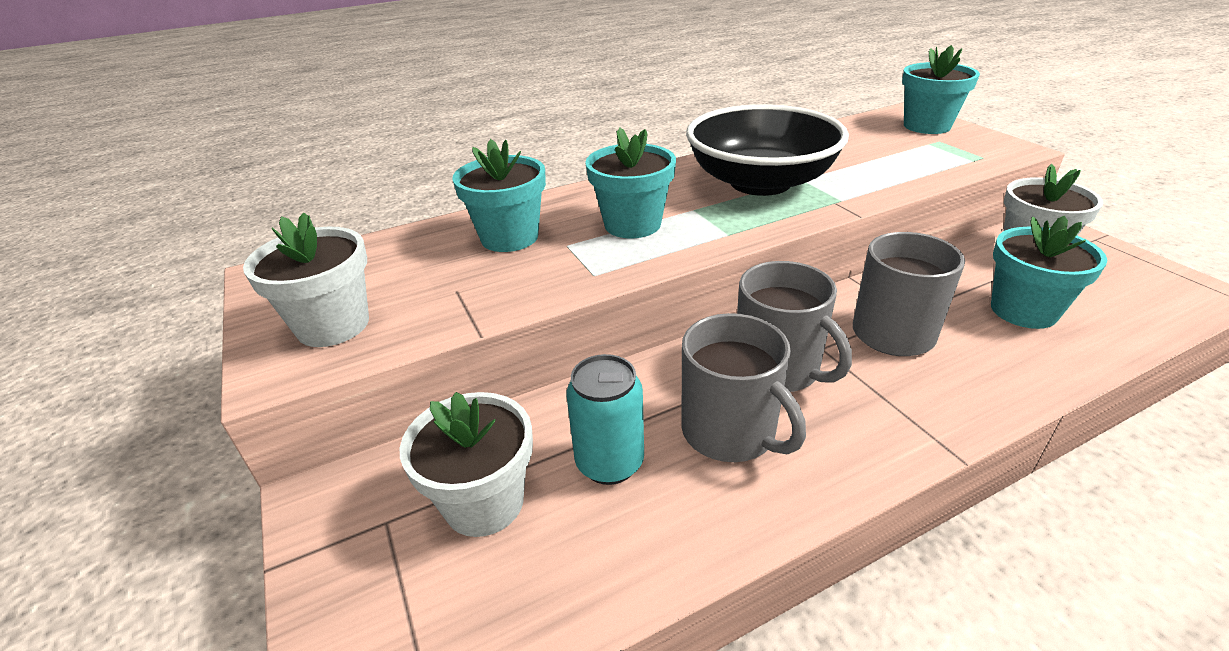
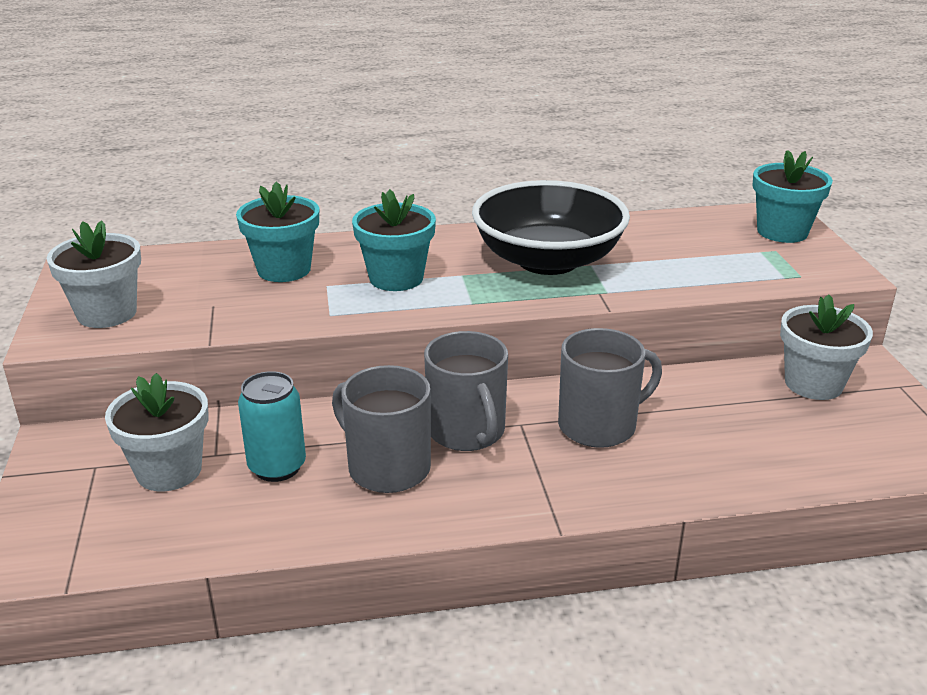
camera: 15 degrees right, 5 degrees down
grey mug [681,313,806,462] -> grey mug turned 150 degrees clockwise [332,365,431,493]
turquoise flower pot [991,216,1107,329] -> none

